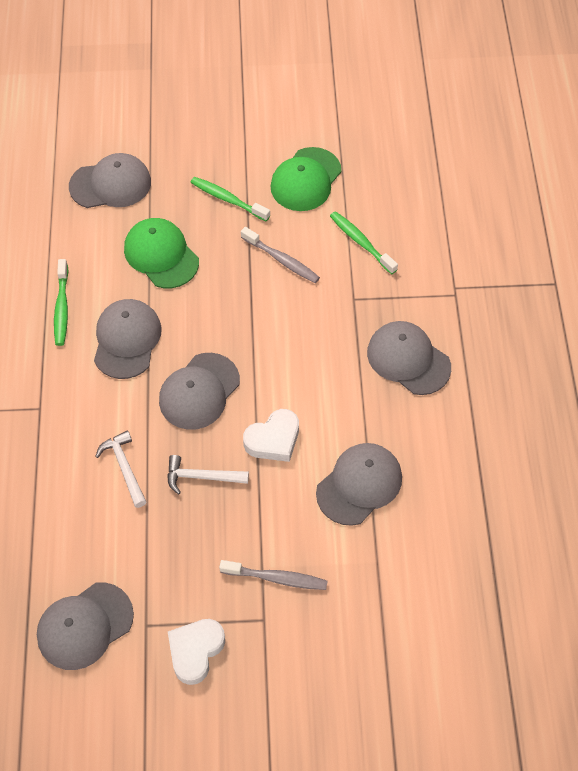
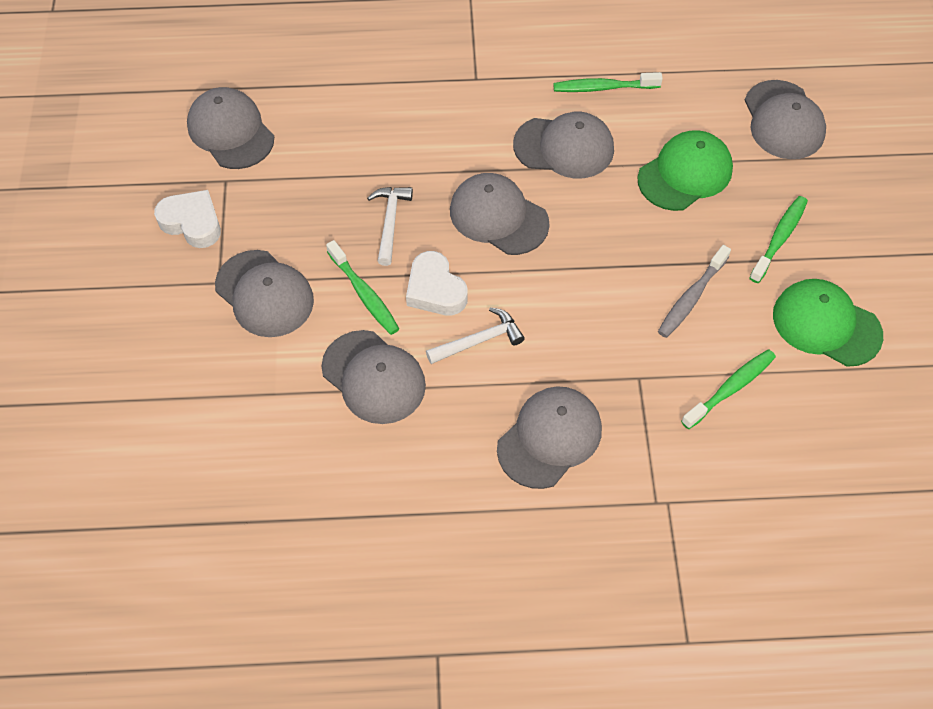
camera: 90 degrees right, 0 degrees up
white hammer [95,431,146,508] -> white hammer moved to [426,307,525,364]
grey toothbrush [219,560,328,590] -> grey cap [215,250,314,337]
none -> green toothbrush [326,240,399,335]

